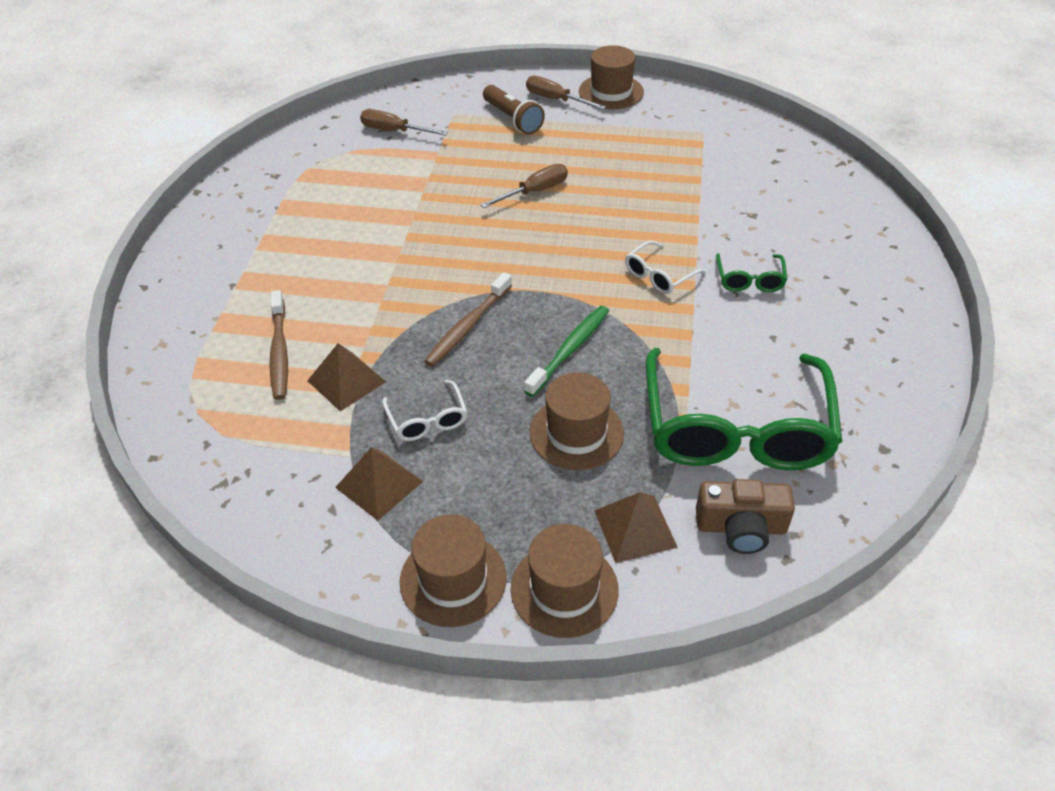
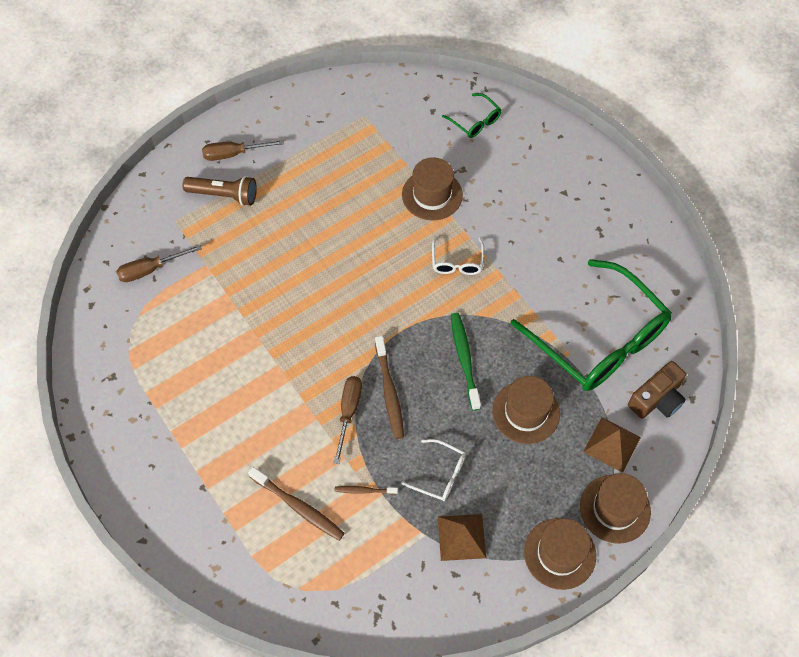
camera: 45 degrees left, 15 degrees up
brown pyramid [307,343,386,411] -> brown toothbrush [335,486,398,495]
brown screwdriver [480,164,568,208] -> brown screwdriver moved to [333,376,362,464]
brown hat [579,45,644,110] -> brown hat moved to [402,157,463,221]
green glasses [716,253,787,292] -> green glasses moved to [442,93,502,138]

